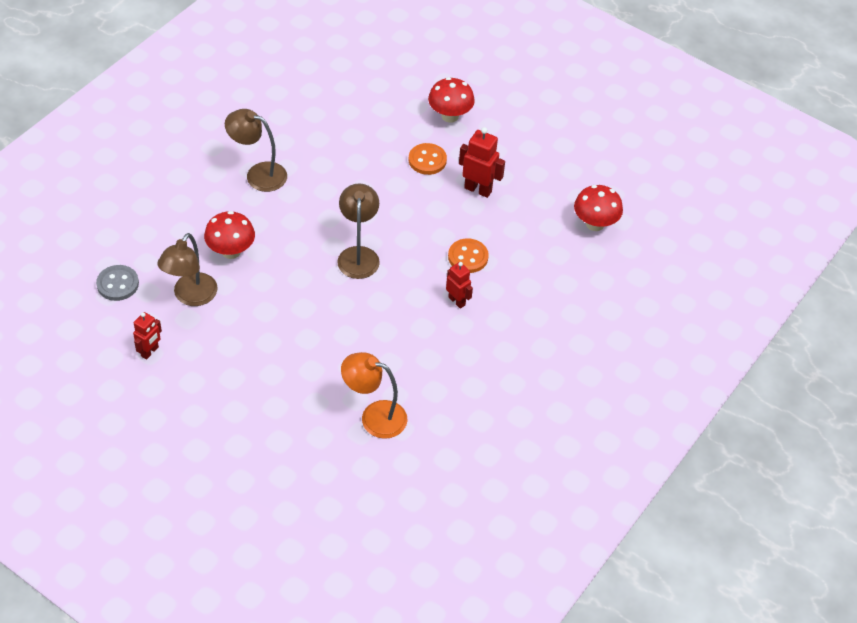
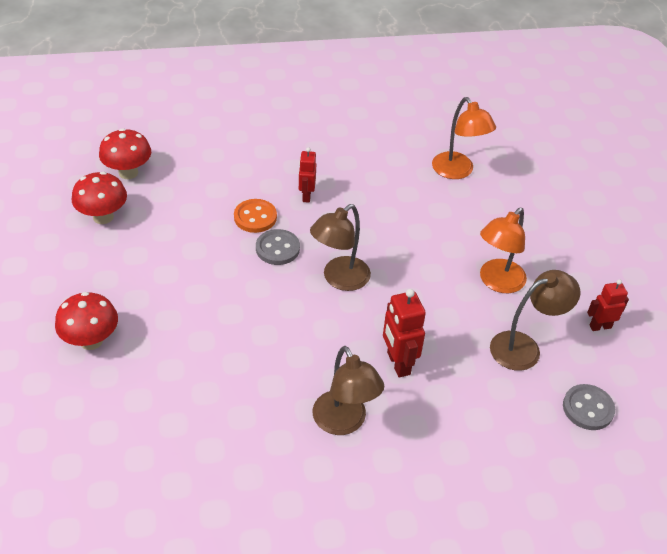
camera: 135 degrees left, 5 degrees down
red mushroom [204,211,255,259] -> red mushroom moved to [72,172,127,224]
orange button [409,143,447,175] -> none
red robot [459,127,505,198] -> red robot moved to [383,289,426,378]
none -> grey button [256,229,300,265]
none -> orange lamp [480,208,527,293]

